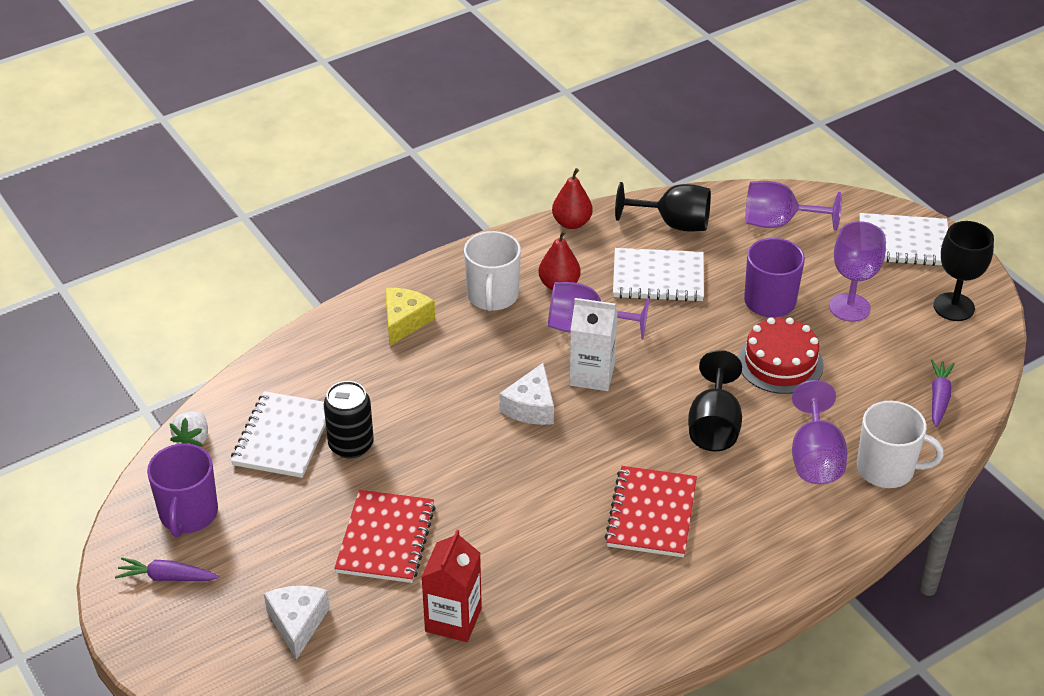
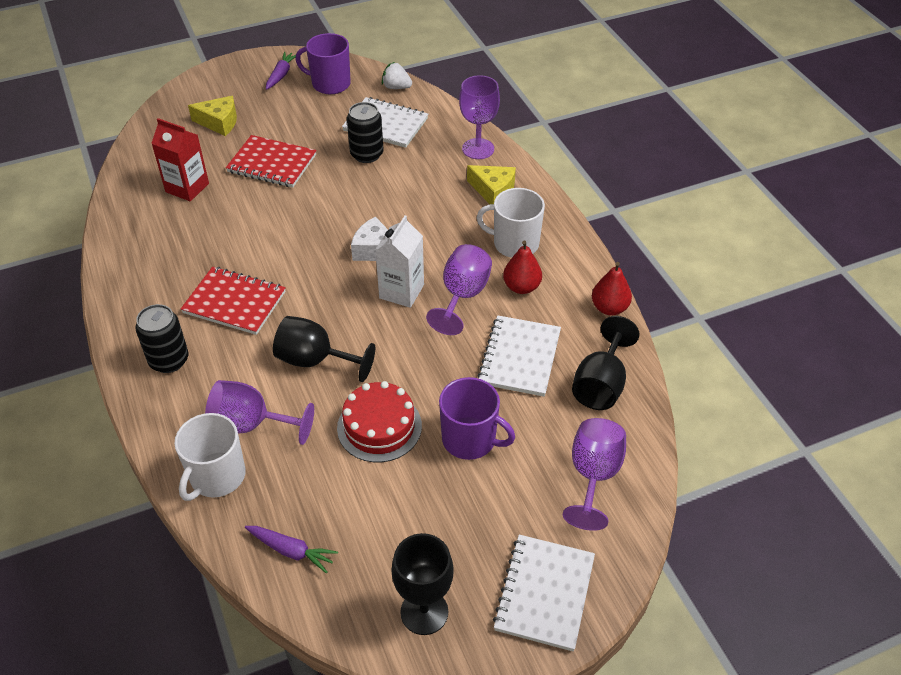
camera: 100 degrees right, 5 degrees up
white cheese [264,586,330,660] -> yellow cheese [188,96,237,136]
purple goblet [829,221,886,322] -> purple goblet moved to [459,75,500,159]
none -> black can [135,304,188,373]

